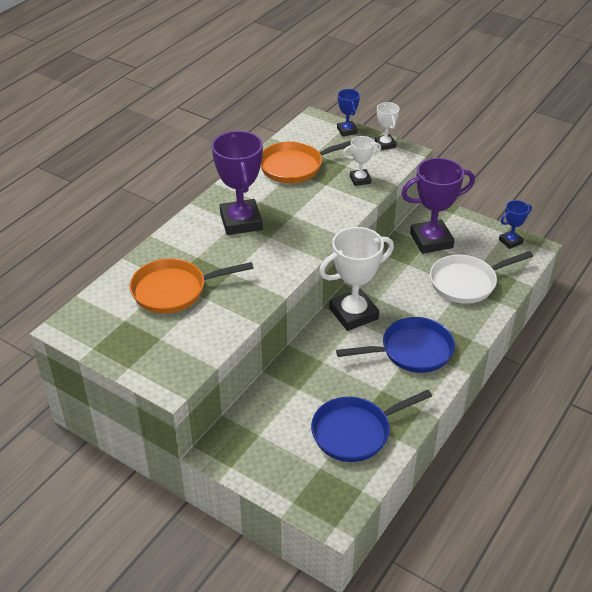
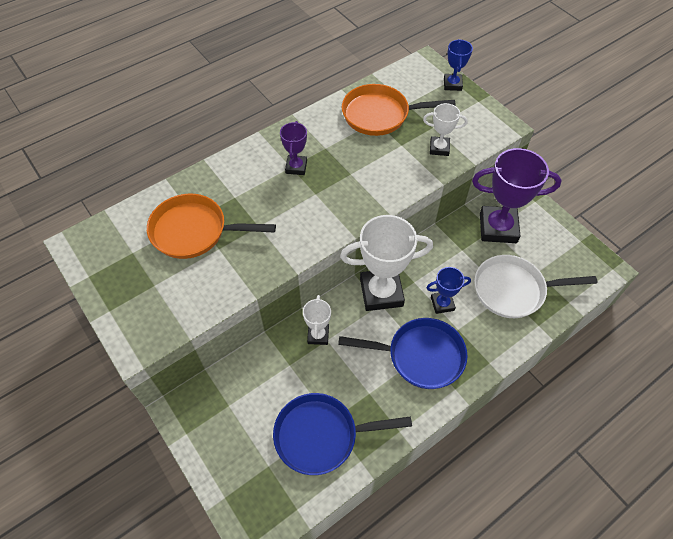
camera: 20 degrees right, 15 degrees up
purple trophy [212,131,263,235] -> purple trophy [280,121,307,175], size x0.51
white trophy [375,102,400,150] -> white trophy moved to [303,295,331,345]
blue trophy [499,200,532,249] -> blue trophy moved to [426,267,471,314]

